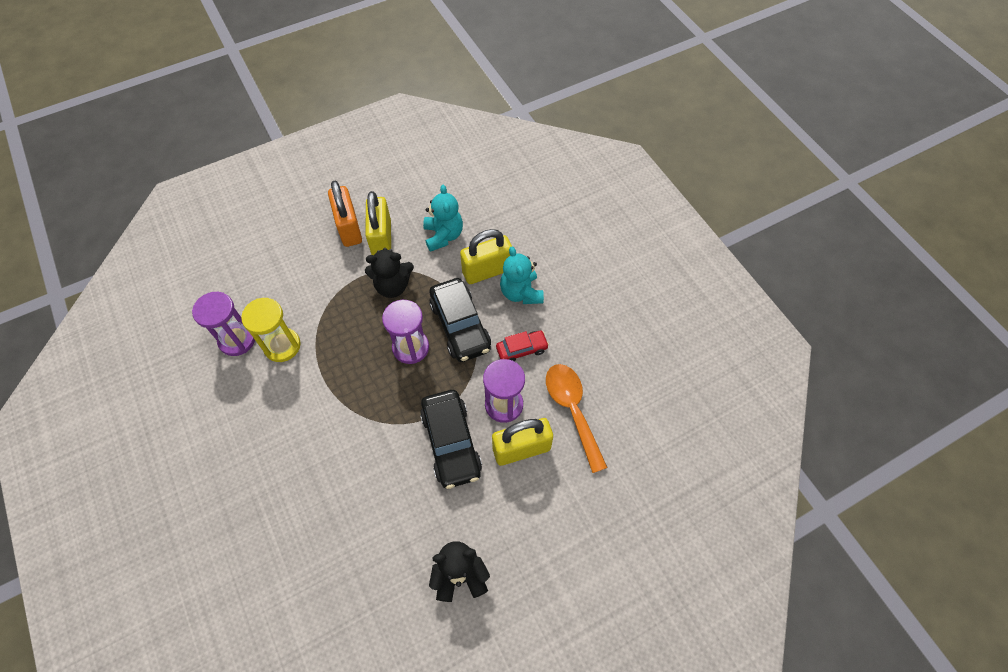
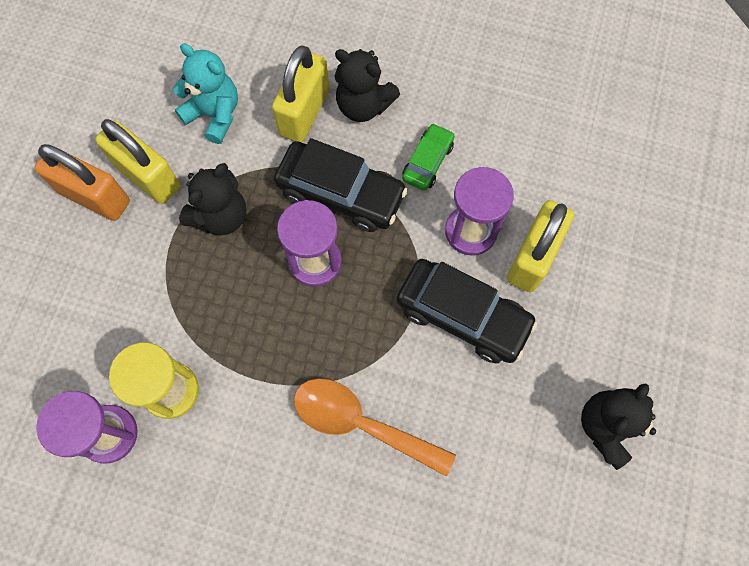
camera: 45 degrees left, 10 degrees up
red car [496,331,549,362] -> green car [402,123,454,191]
turquoise teddy bear [500,247,544,304] -> black teddy bear [334,49,400,122]
orange spoon [546,364,608,473] -> orange spoon moved to [294,378,456,477]

